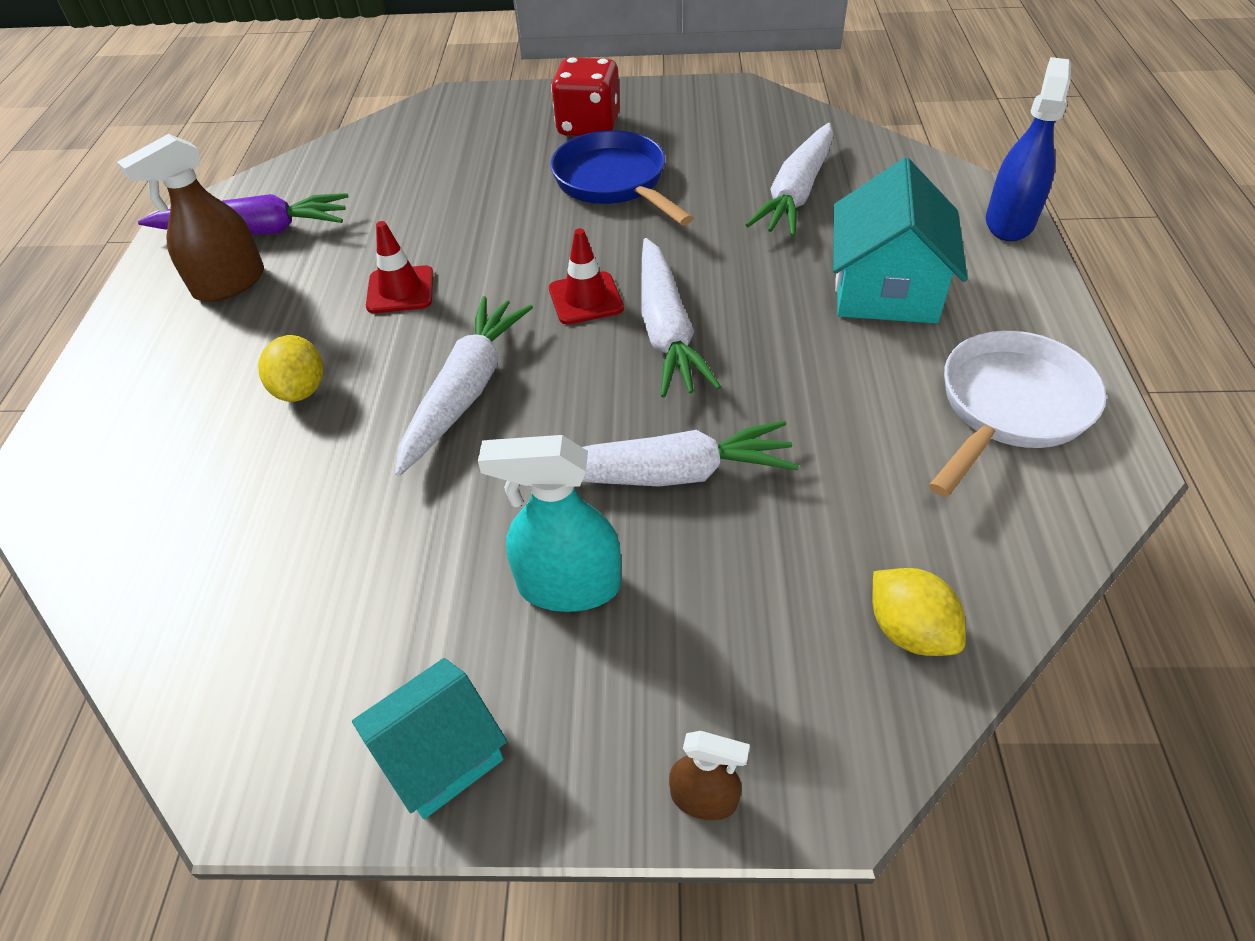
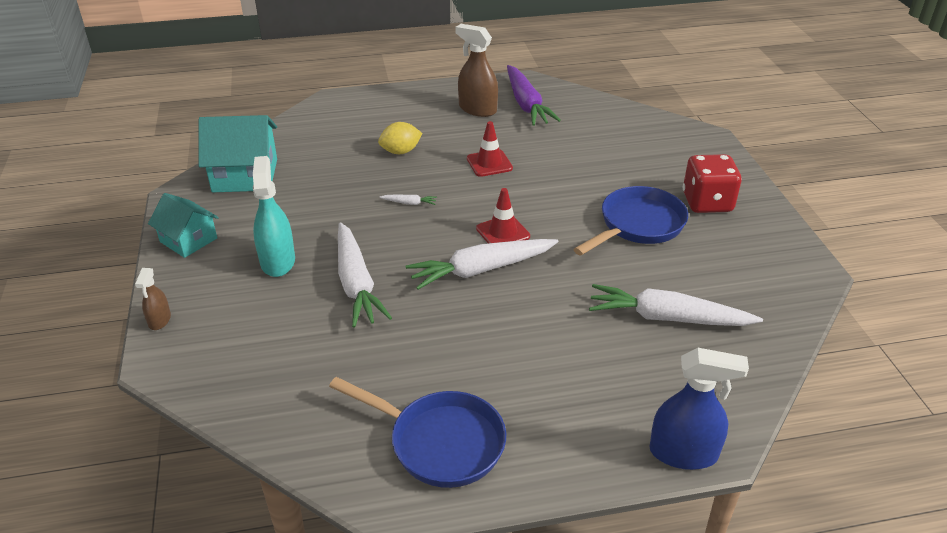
camera: 75 degrees right, 10 degrees down
white carrot [395,296,533,476] -> white carrot [380,194,437,205], size x0.40
turquoise house [833,158,968,323] -> turquoise house moved to [199,115,277,192]
yellow lemon [872,568,966,656] -> none
white pan [929,330,1106,497] -> blue pan [329,377,506,488]

